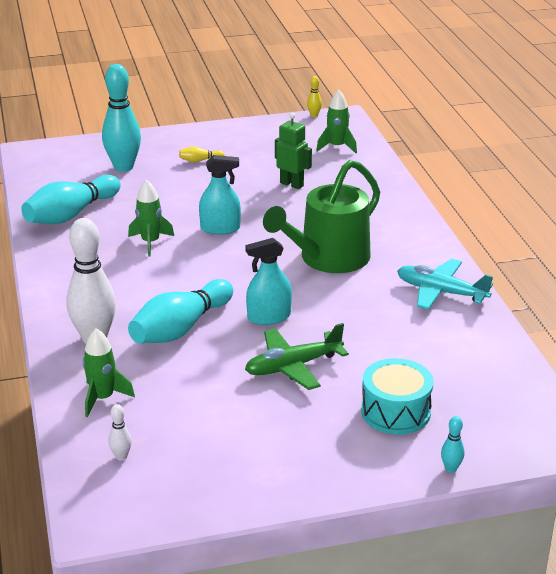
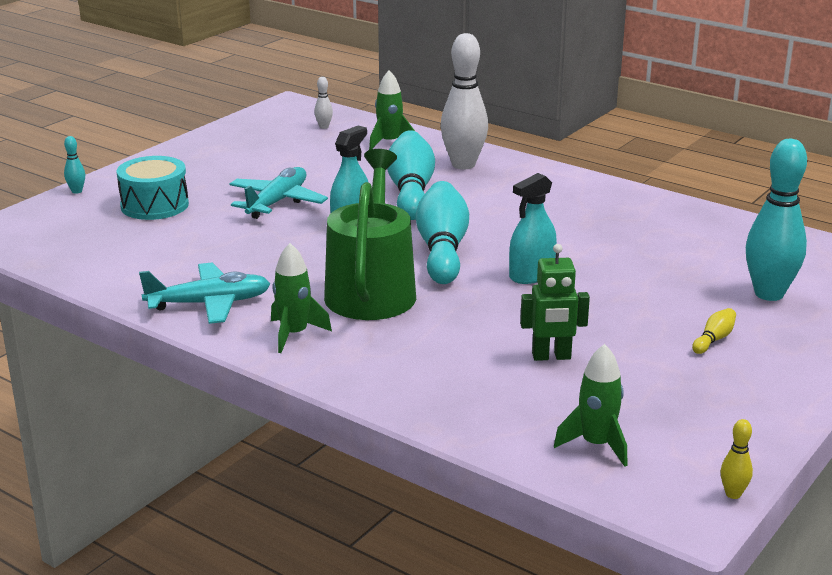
camera: 140 degrees right, 5 degrees down
turquoise bowling pin [21,175,121,224] -> turquoise bowling pin moved to [416,181,469,284]
green rocket [128,180,174,257] -> green rocket moved to [271,243,332,353]
green plane [245,323,349,390] -> turquoise plane [229,167,328,219]

